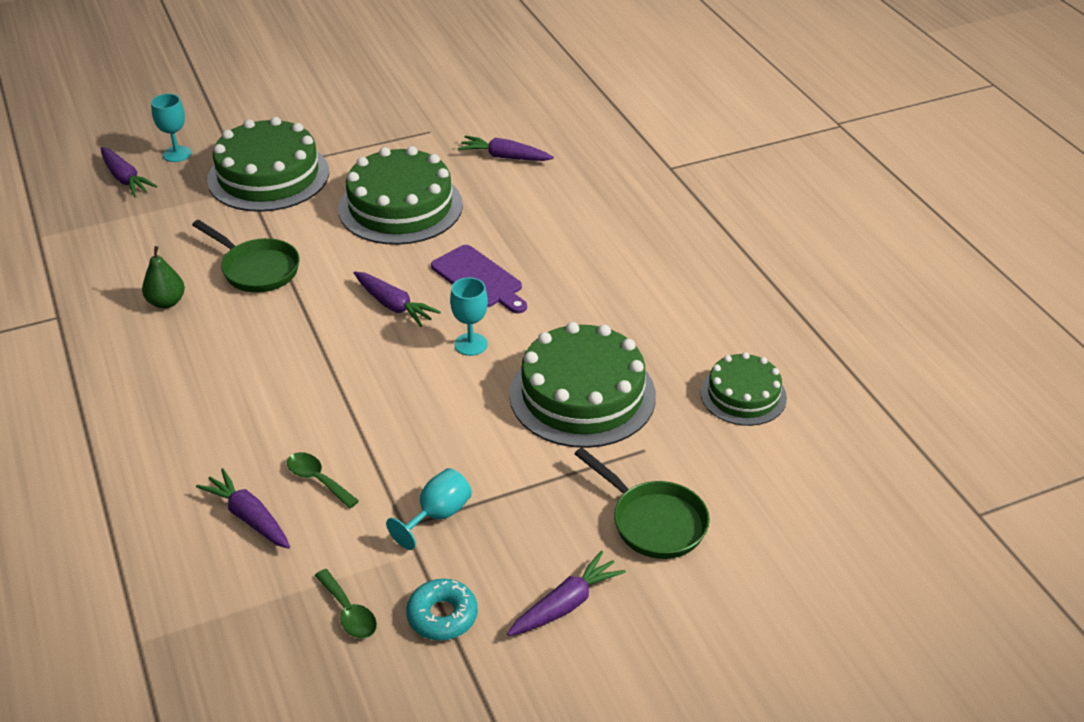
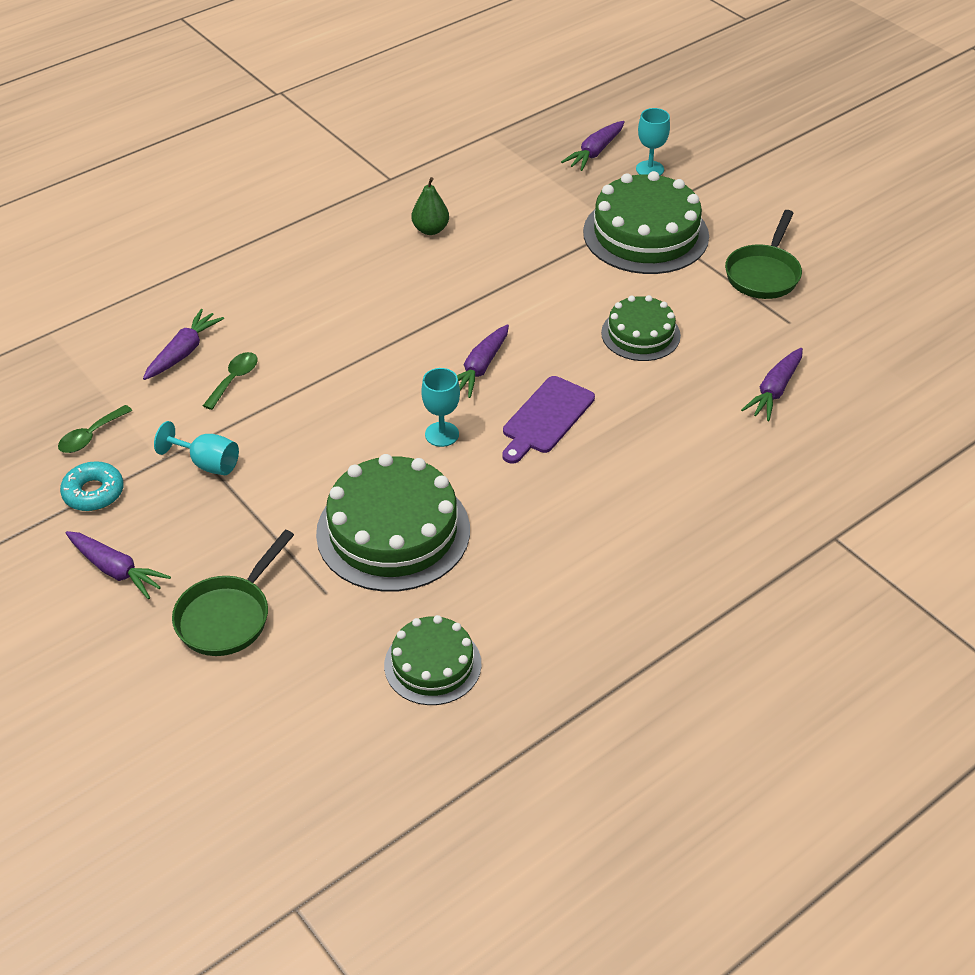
camera: 75 degrees right, 5 degrees up
green pan [192,220,299,293] -> green pan moved to [725,210,802,299]
green cake [338,146,463,245] -> green cake [601,295,681,361], size x0.59
purple carrot [458,136,554,161] -> purple carrot turned 150 degrees counterclockwise [741,348,803,421]

